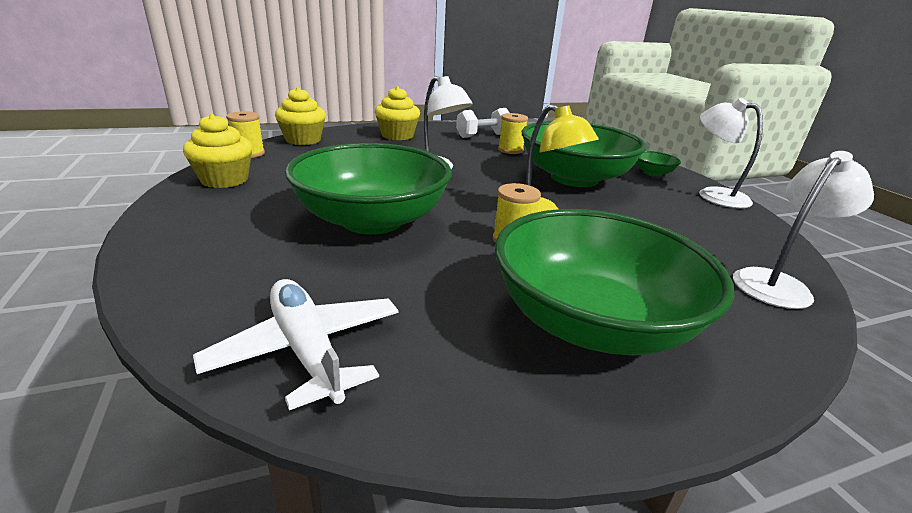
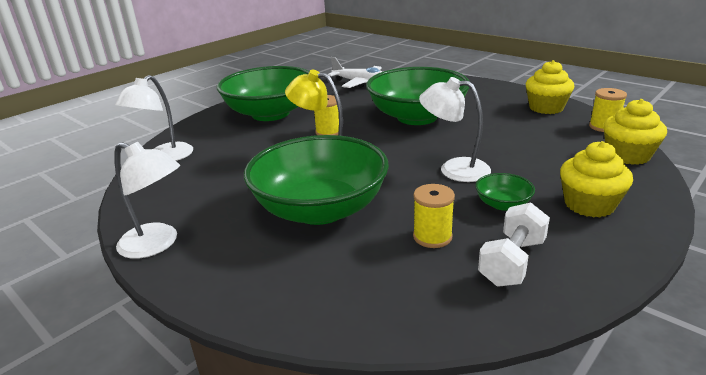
camera: 155 degrees right, 0 degrees up
green bowl [635,151,681,176] -> green bowl moved to [475,173,535,211]

